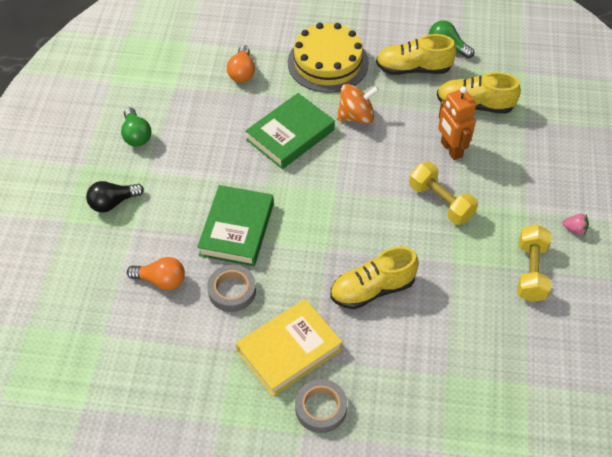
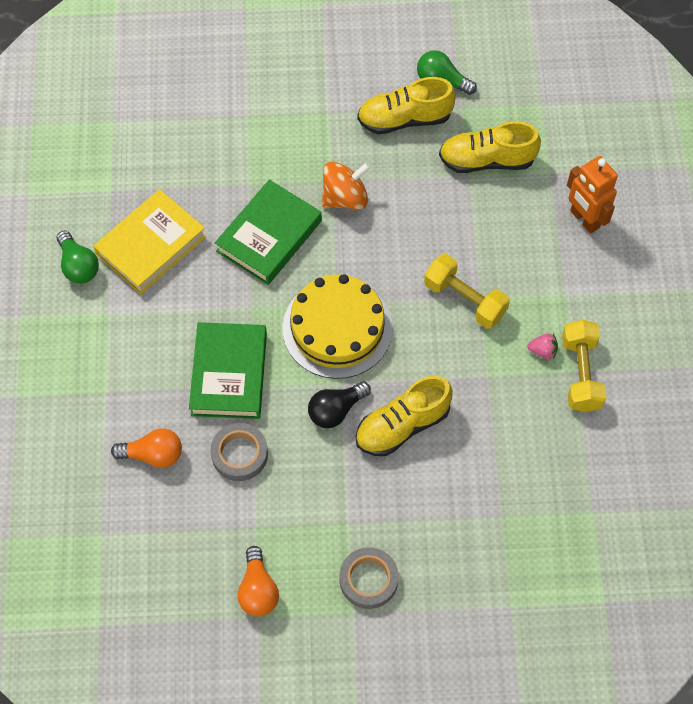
camera: 10 degrees left, 10 degrees up
black light bulb [86,181,144,213] -> black light bulb moved to [308,382,371,428]
orange light bulb [227,45,255,82] -> orange light bulb moved to [237,546,279,617]
yellow book [236,299,342,396] -> yellow book moved to [93,189,206,294]
yellow cake [287,23,369,93] -> yellow cake moved to [282,274,393,379]
orange robot [438,86,476,160] -> orange robot moved to [567,156,618,234]
pink strawberry [563,214,589,235] -> pink strawberry moved to [528,334,558,359]

